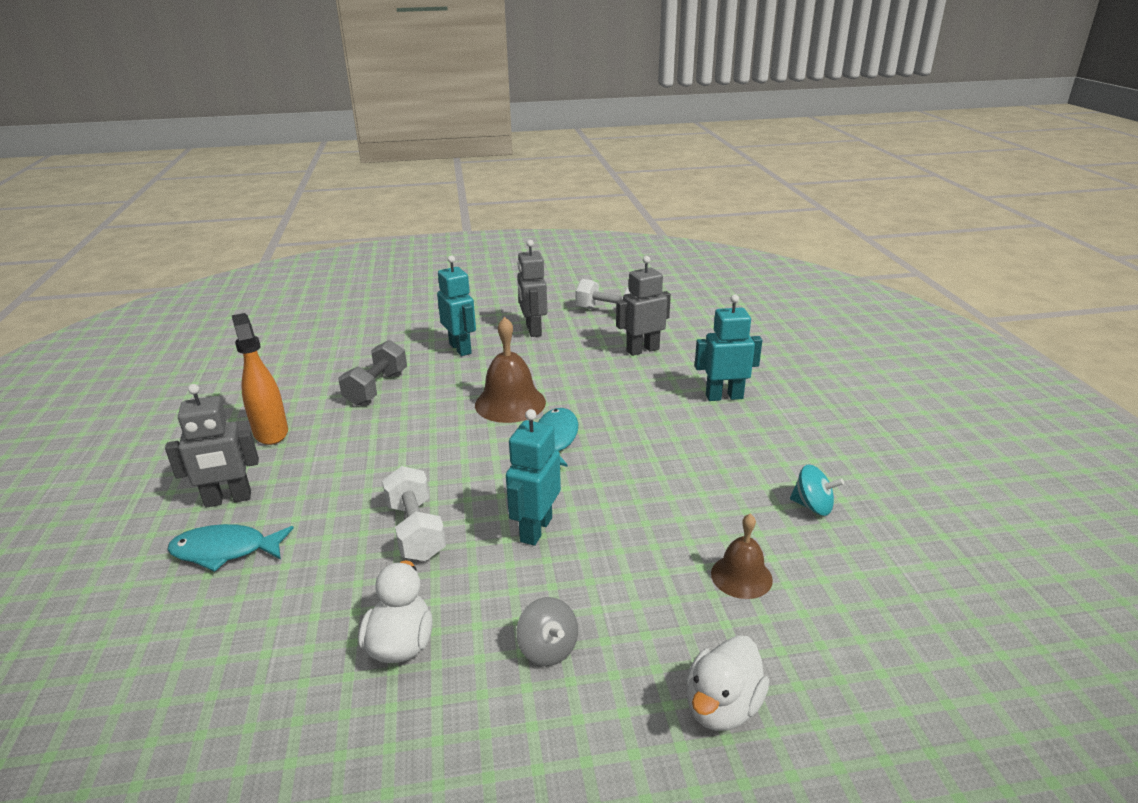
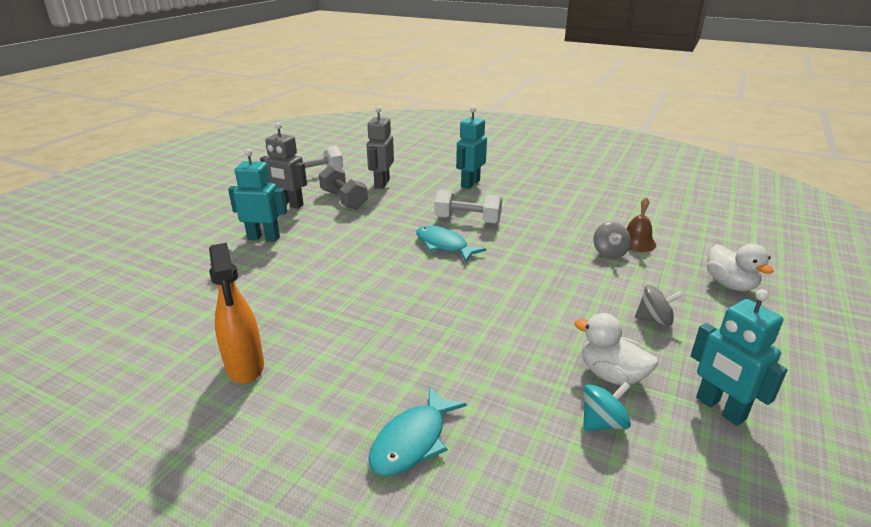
camera: 55 degrees left, 0 degrees up
grey robot [165,384,259,508] -> none
orange spray bottle [231,313,288,445] -> orange spray bottle turned 120 degrees counterclockwise [209,243,264,384]
grey dumbbell [338,340,407,406] -> grey dumbbell moved to [319,165,368,209]
white dumbbell [382,466,446,561] -> white dumbbell moved to [435,189,502,224]
brown bell [475,317,546,423] -> none
turquoise robot [506,409,561,546] -> turquoise robot moved to [691,289,787,426]
turquoise spinning top [790,465,844,516] -> turquoise spinning top moved to [583,382,631,431]
none -> grey spinning top [593,222,631,259]

